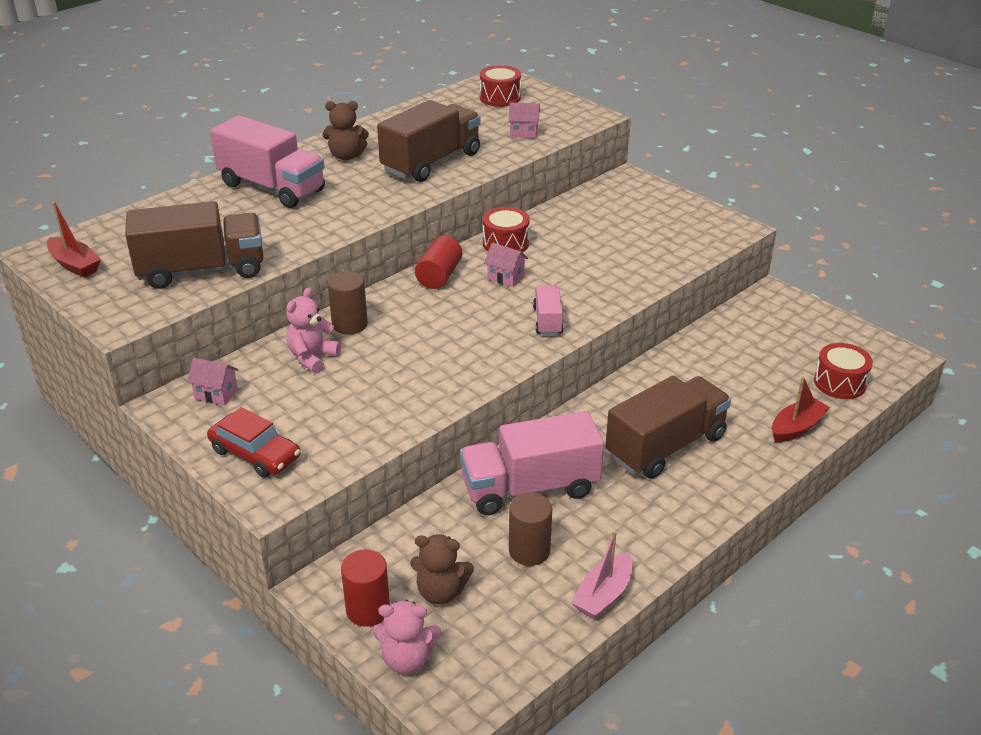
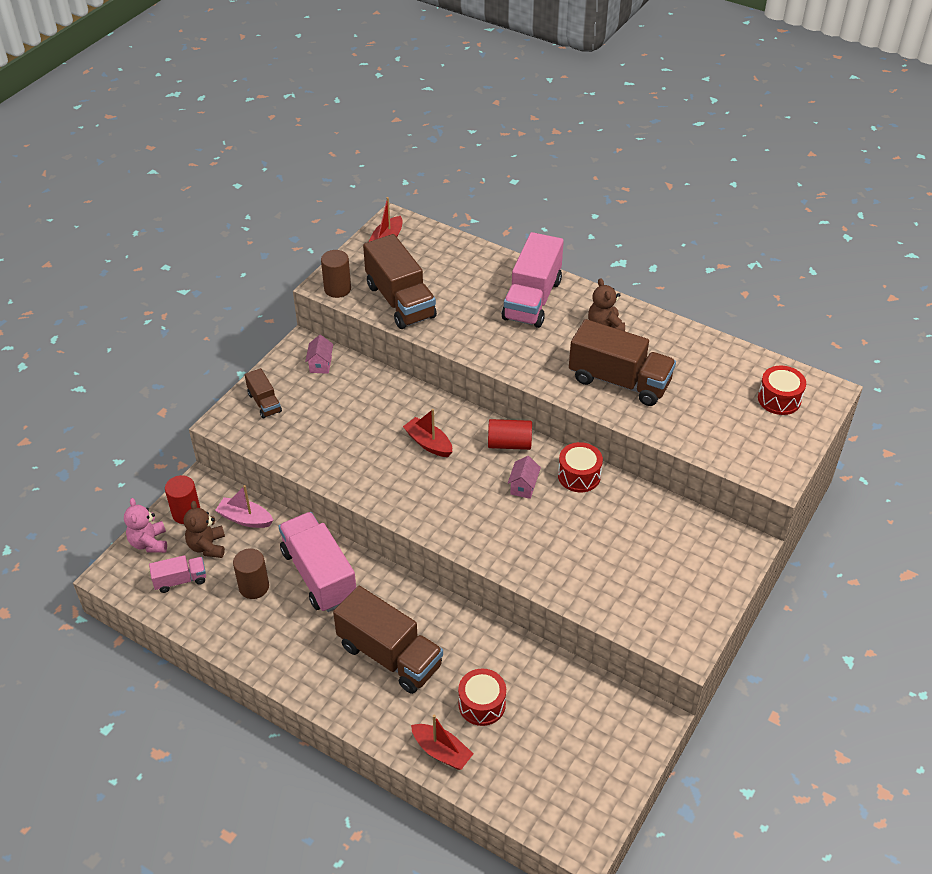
camera: 75 degrees right, 10 degrees up
red car [207,407,301,478] -> brown truck [245,368,282,419]
pink teddy bear [286,288,341,373] -> none
brown cylinder [328,271,368,334] -> brown cylinder moved to [321,250,351,298]
pink house [509,102,540,138] -> none
pink truck [533,285,563,335] -> pink truck moved to [149,555,206,593]
pink boat [571,530,633,619] -> pink boat moved to [215,485,273,528]
red drum [814,343,873,399] -> red drum moved to [458,669,506,726]
none -> red boat [403,409,452,457]

